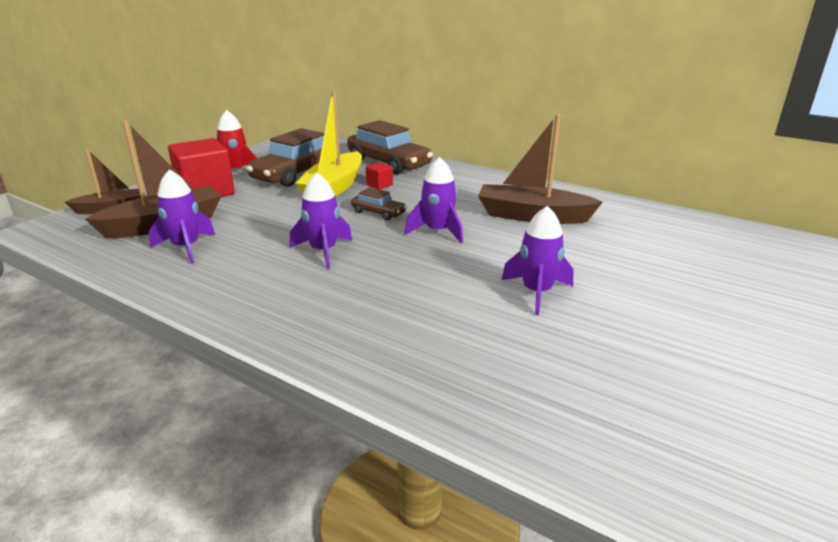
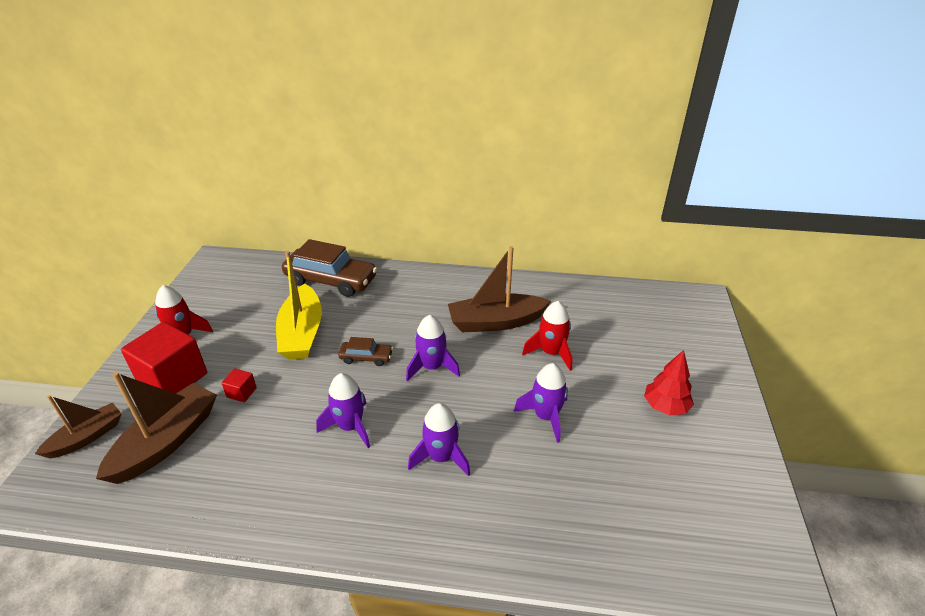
camera: 25 degrees left, 10 degrees up
purple rocket [149,169,215,263] -> purple rocket moved to [408,403,470,476]
brown car [246,128,324,187] -> none
red cube [366,162,393,190] -> red cube moved to [221,368,257,402]
none -> red rocket [522,301,572,371]
none -> red tree [644,350,694,415]

